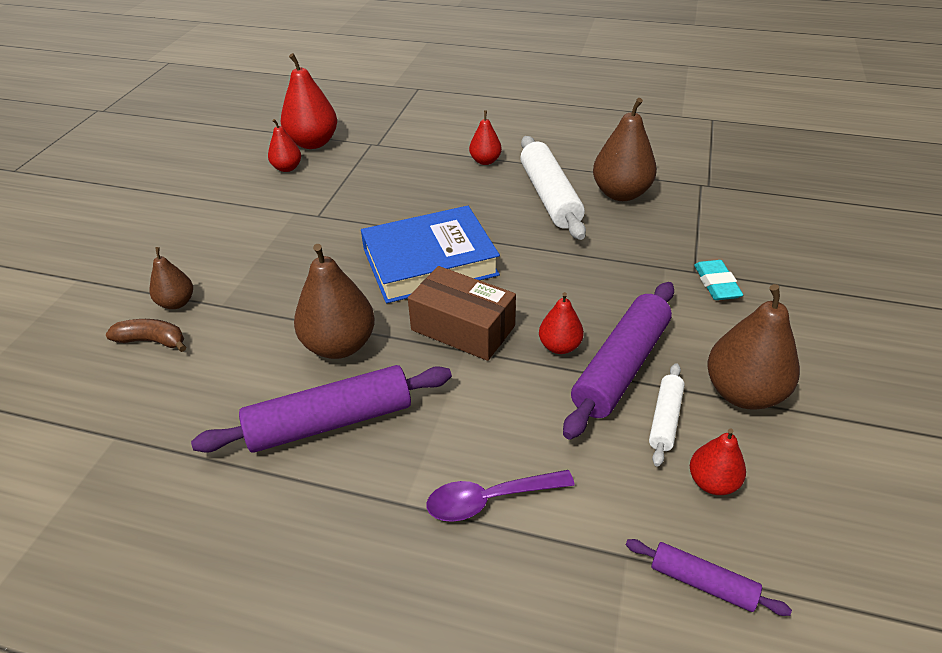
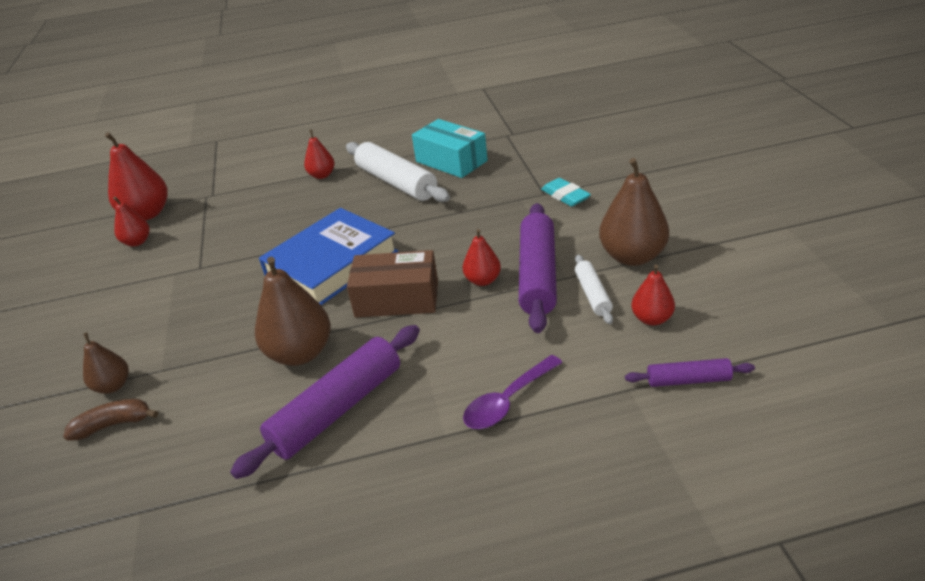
camera: 25 degrees left, 5 degrees down
brown pear [593,98,657,201] -> turquoise box [412,119,488,178]

